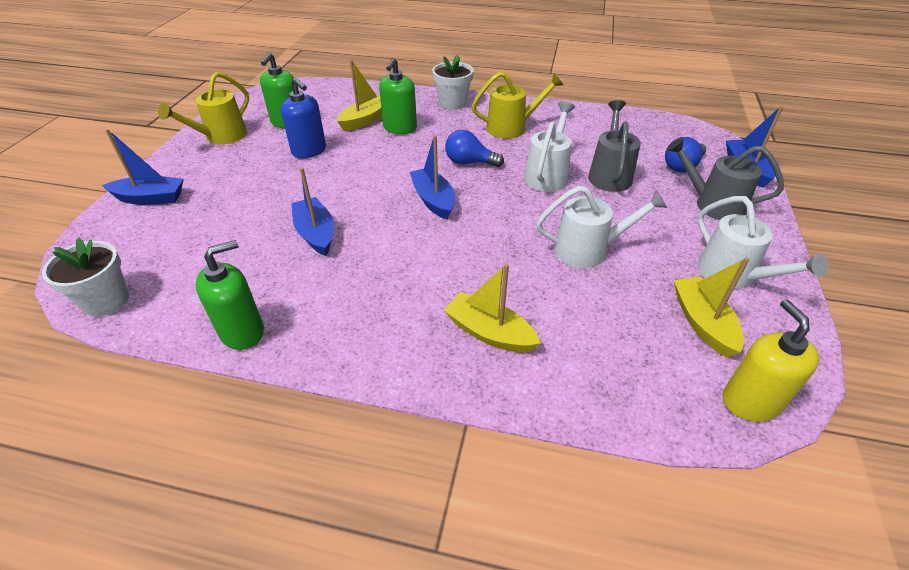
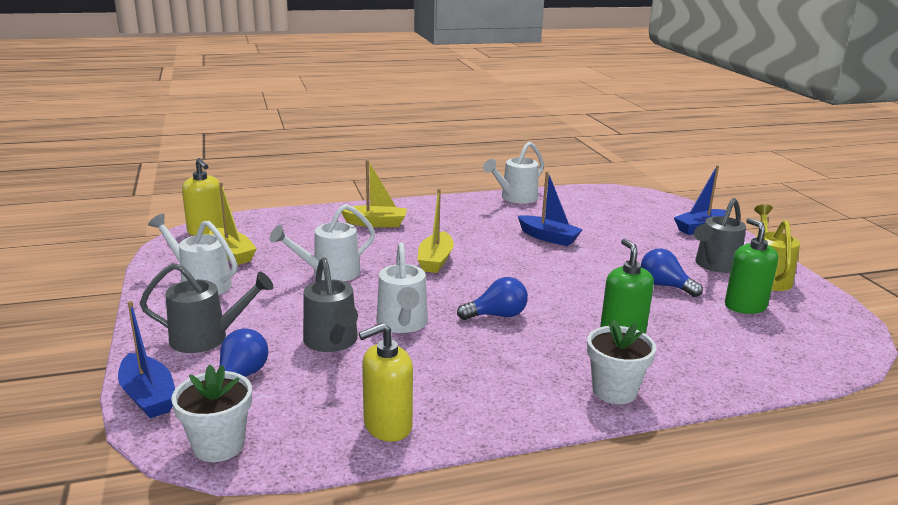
camera: 150 degrees right, 20 degrees down
white flower pot [42,237,129,317] -> white flower pot moved to [171,365,252,462]
green soap dispenser [196,240,264,350] -> white watering can [483,142,544,204]
blue soap dispenser [281,78,326,158] -> blue light bulb [641,248,703,297]
yellow boat [337,60,382,131] -> yellow boat moved to [417,189,454,273]
blue boat [410,135,455,219] -> none
yellow watering can [472,72,564,139] -> none
none -> yellow soap dispenser [358,323,413,442]
none -> grey watering can [694,198,746,273]

